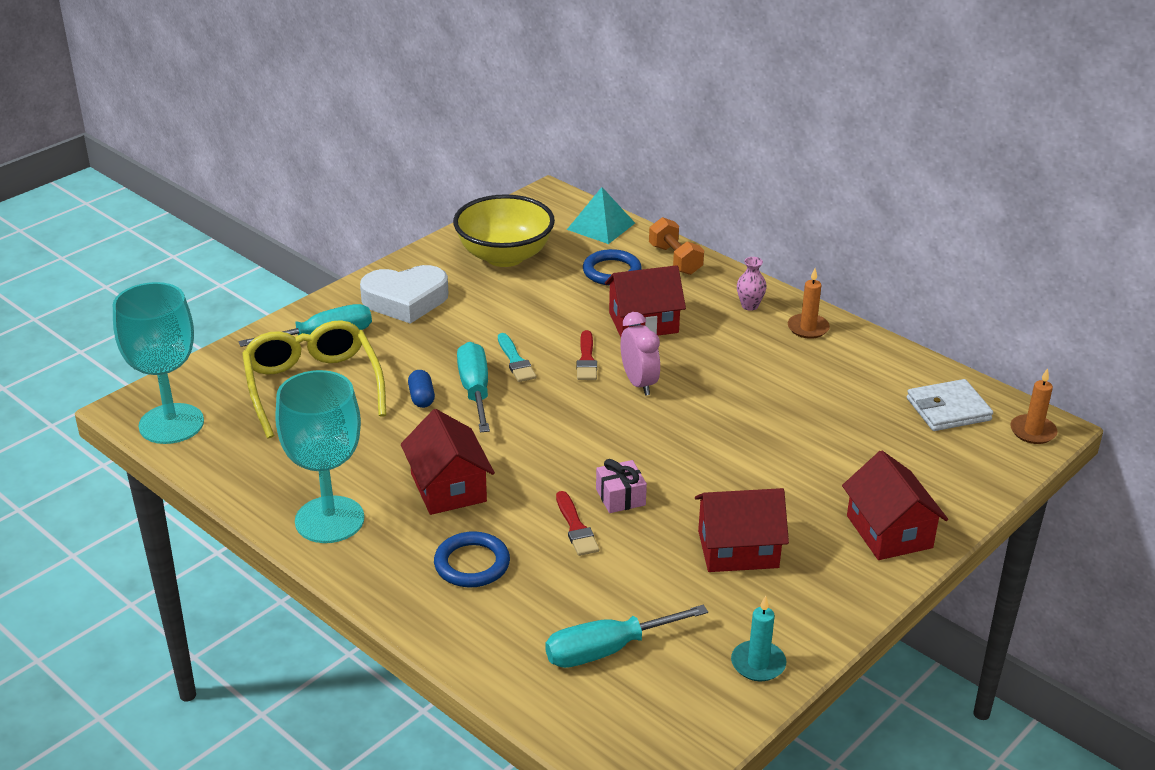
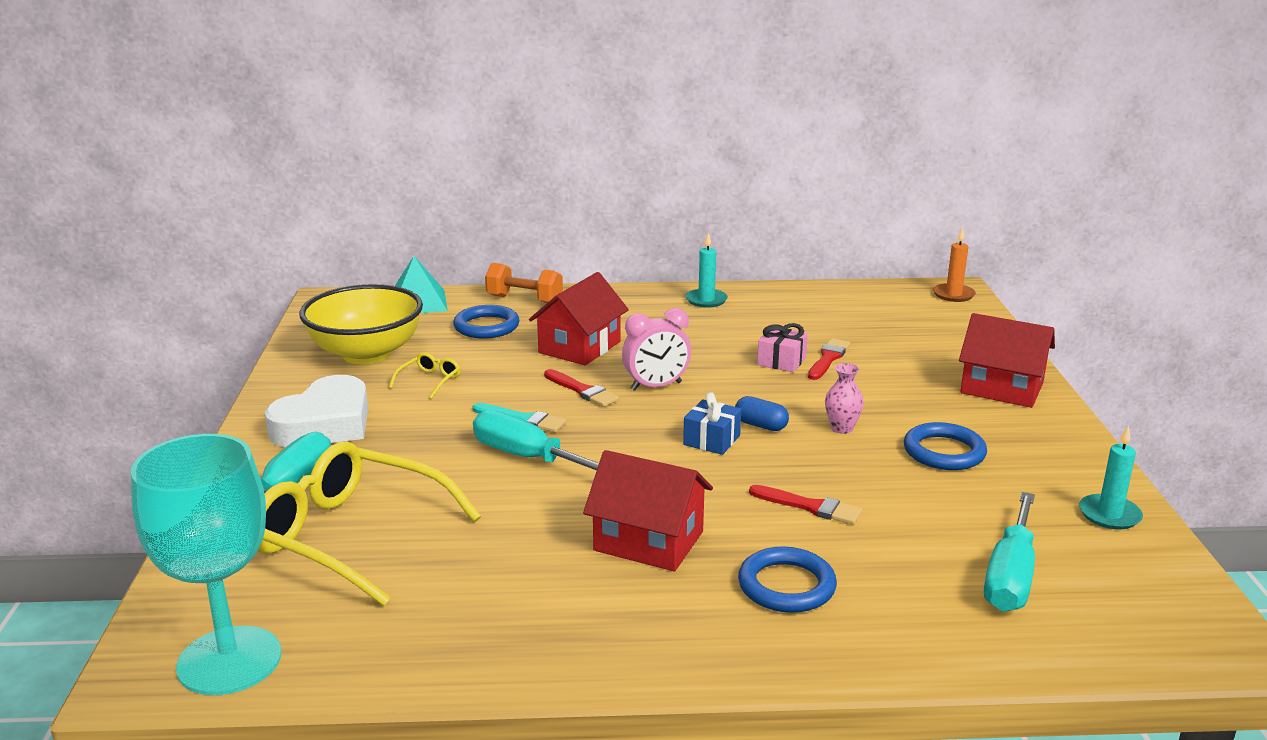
camera: 45 degrees left, 10 degrees down
turquoise goblet [275,370,364,543] -> none
blue capsule [408,370,435,408] -> blue capsule moved to [735,396,789,431]
pink gift [596,459,647,513] -> pink gift moved to [757,323,808,372]
pink clock [621,312,660,396] -> pink clock turned 135 degrees clockwise [622,308,691,391]
red house [695,488,789,572] -> blue ring [904,422,987,470]
pink vase [737,257,767,311] -> pink vase moved to [825,363,864,434]
orange candle [788,268,830,339] -> turquoise candle [686,232,728,308]
white wallet [907,379,993,431] -> none
none -> yellow glasses [389,352,461,399]
none -> blue gift [683,392,741,455]
none -> red brush [808,338,850,380]

